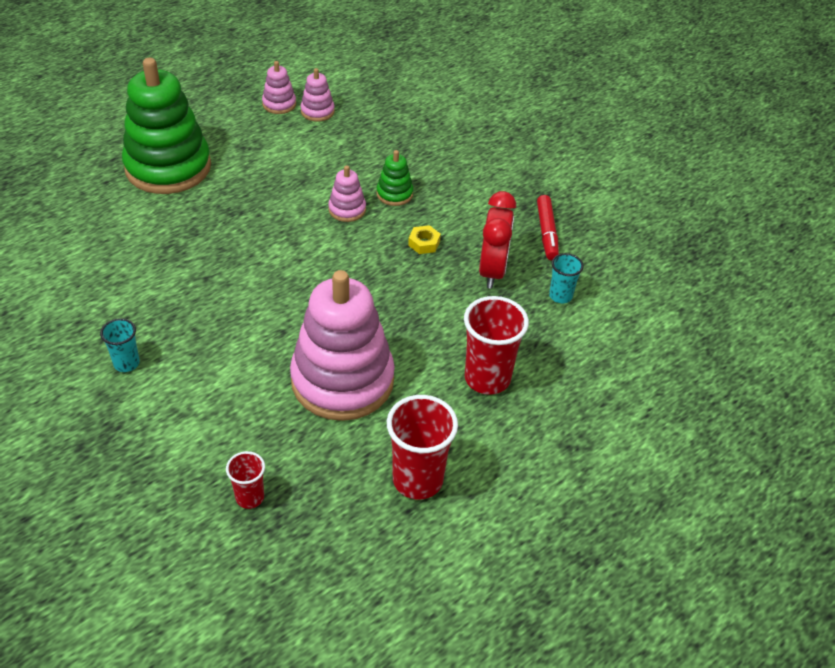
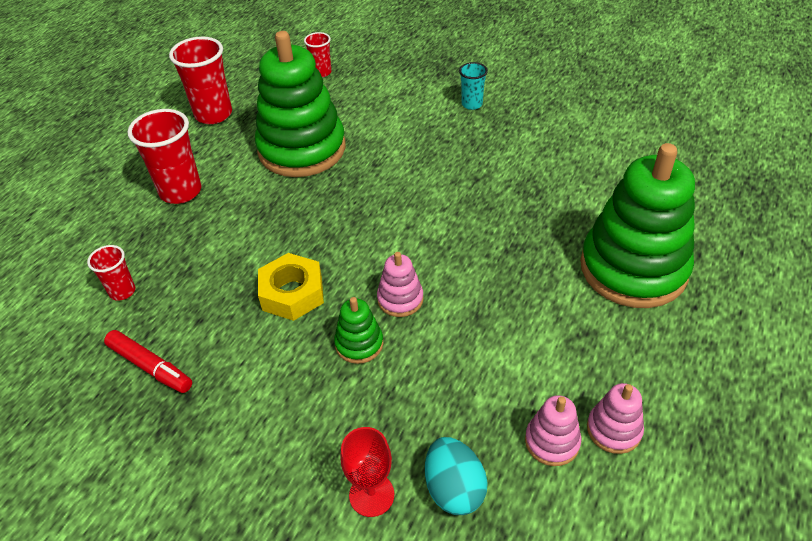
camera: 160 degrees right, 0 degrees up
pink stacking toy [290,270,395,421] -> green stacking toy [255,31,346,177]
yellow nut [408,225,441,254] -> yellow nut [258,253,324,321], size x1.81
red clock [479,191,516,289] -> none
red marker [537,195,559,260] -> red marker turned 150 degrees clockwise [104,330,192,393]
turquoise cup [549,253,584,303] -> red cup [87,245,135,301]
none -> red goblet [340,427,394,517]
none -> turquoise egg [425,437,488,515]

